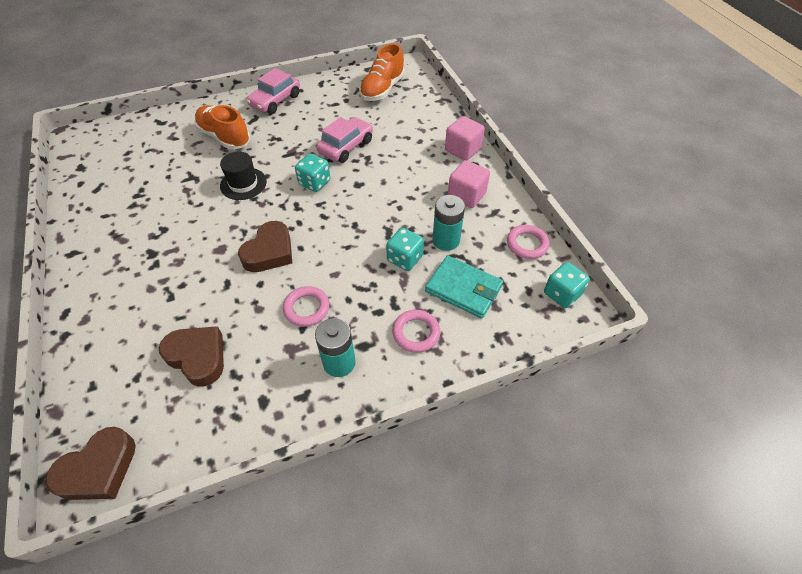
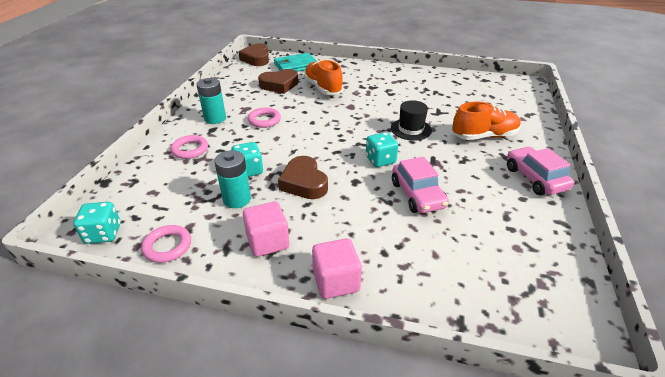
camera: 125 degrees right, 15 degrees down
brown heart [238,221,292,272] -> brown heart moved to [278,156,328,199]
orange shoe [359,43,405,101] -> orange shoe moved to [304,60,343,95]
turquoise wallet [425,255,503,319] -> turquoise wallet moved to [274,53,317,72]

